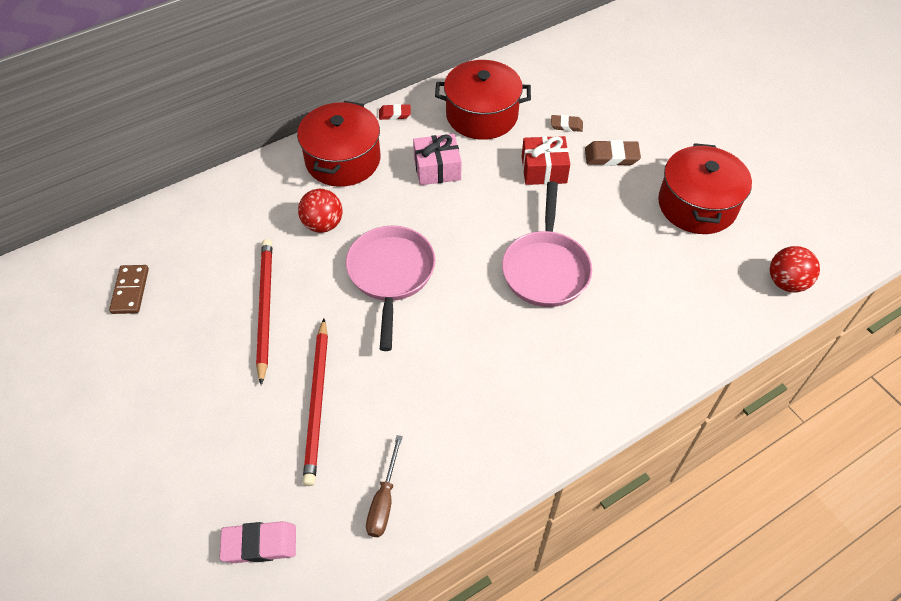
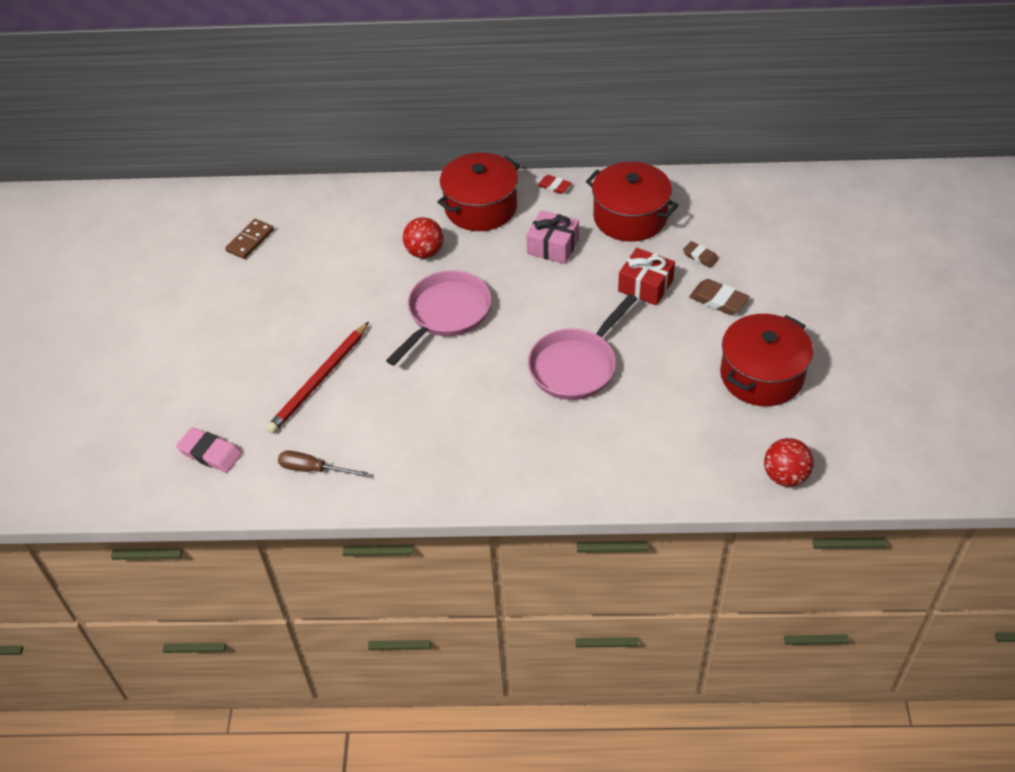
camera: 35 degrees right, 5 degrees down
red pencil [256,239,272,385] -> none
brown screwdriver [366,435,403,537] -> brown screwdriver turned 60 degrees clockwise [278,450,368,477]

